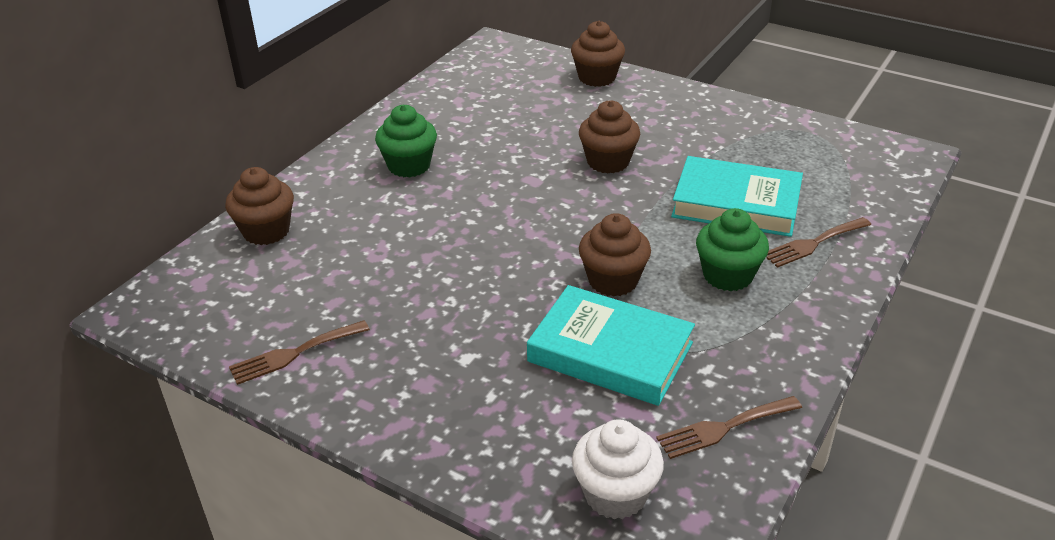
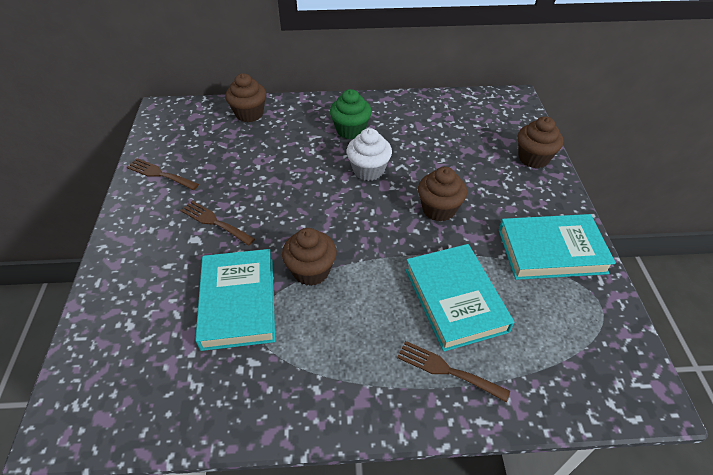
camera: 55 degrees right, 10 degrees up
white cupcake [572,419,664,519] -> white cupcake moved to [347,128,392,181]
brown fork [656,396,802,459] -> brown fork moved to [180,201,255,246]
green cupcake [696,208,769,291] -> none
none -> turquoise book [499,214,616,280]

